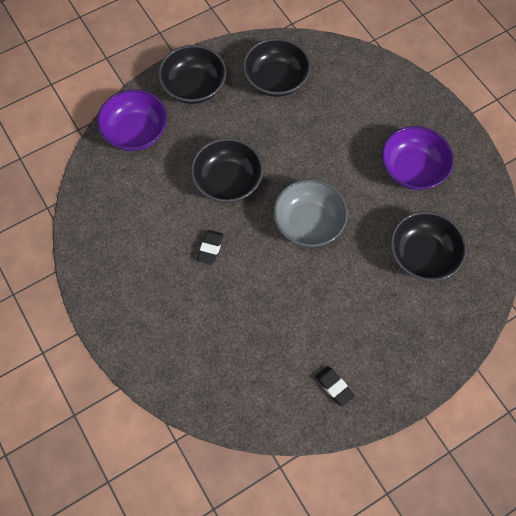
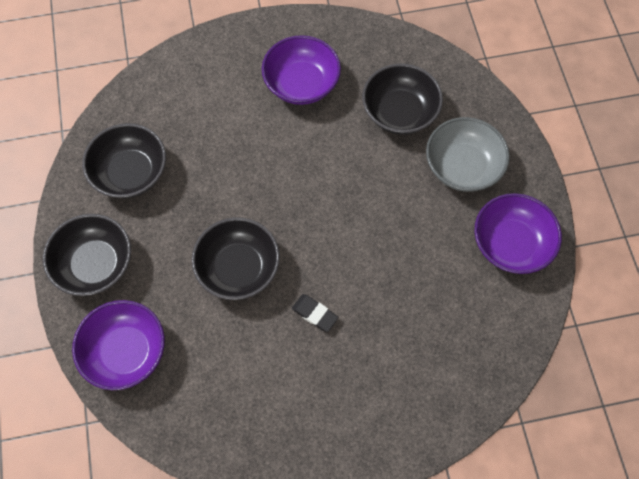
camera: 70 degrees left, 0 degrees up
grey bowl [273,179,348,247] -> grey bowl moved to [426,117,510,192]
black eraser [315,366,355,407] -> purple bowl [474,193,562,274]

